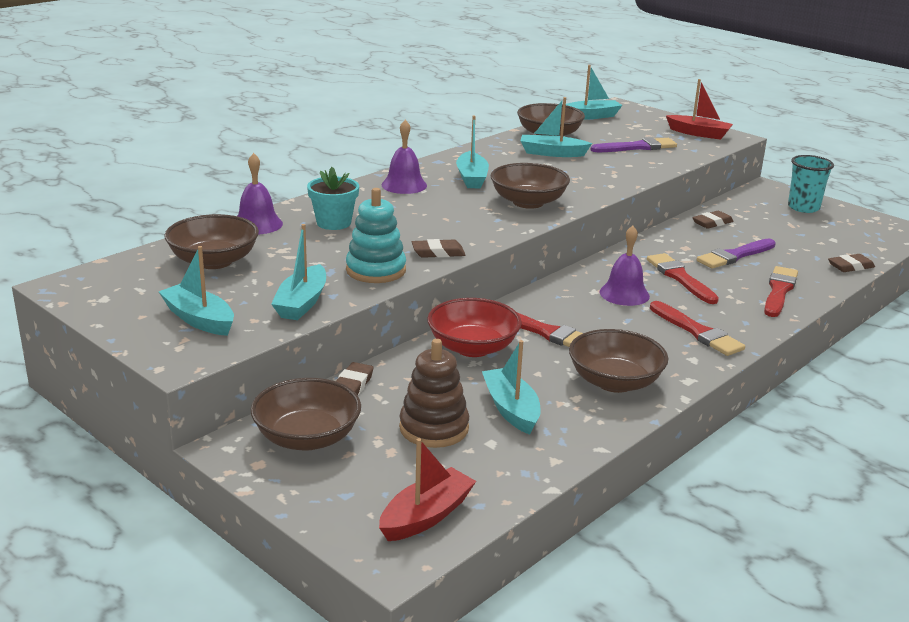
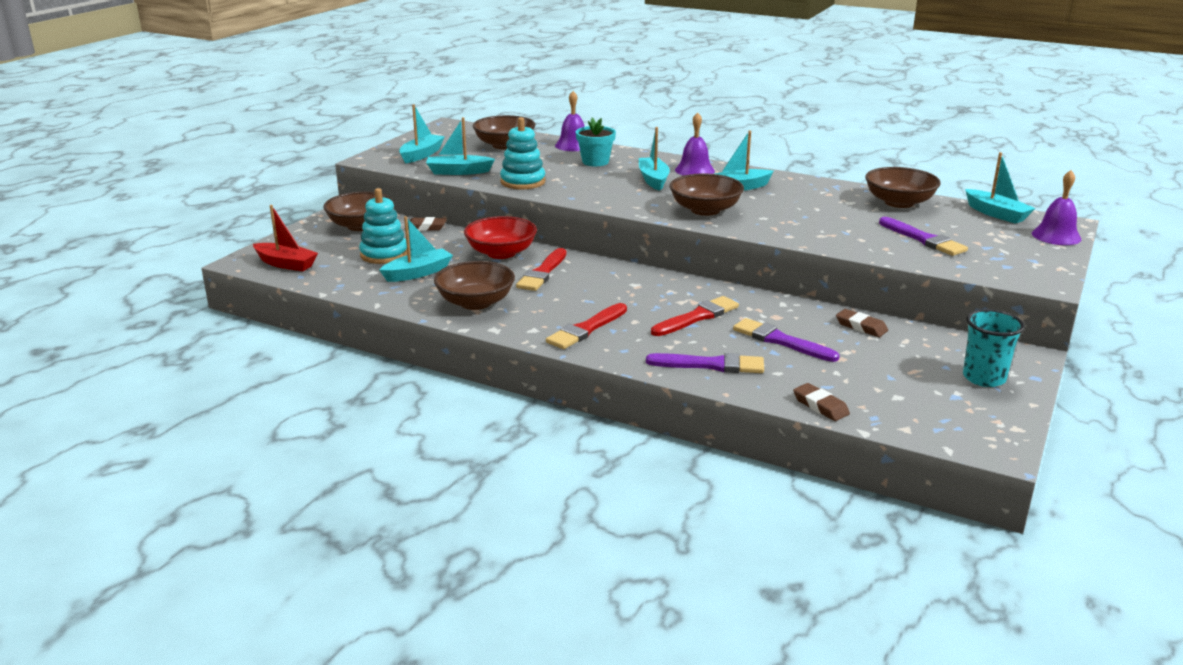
camera: 75 degrees right, 0 degrees up
brown stacking toy [399,339,469,448] -> turquoise stacking toy [359,188,407,264]
brown eraser [412,239,465,258] -> none
turquoise boat [521,97,592,157] -> turquoise boat moved to [639,127,670,191]
purple bell [600,226,650,306] -> purple bell moved to [1032,170,1081,245]
red boat [666,79,733,140] -> none
red brush [764,266,798,317] -> purple brush [646,353,764,373]

